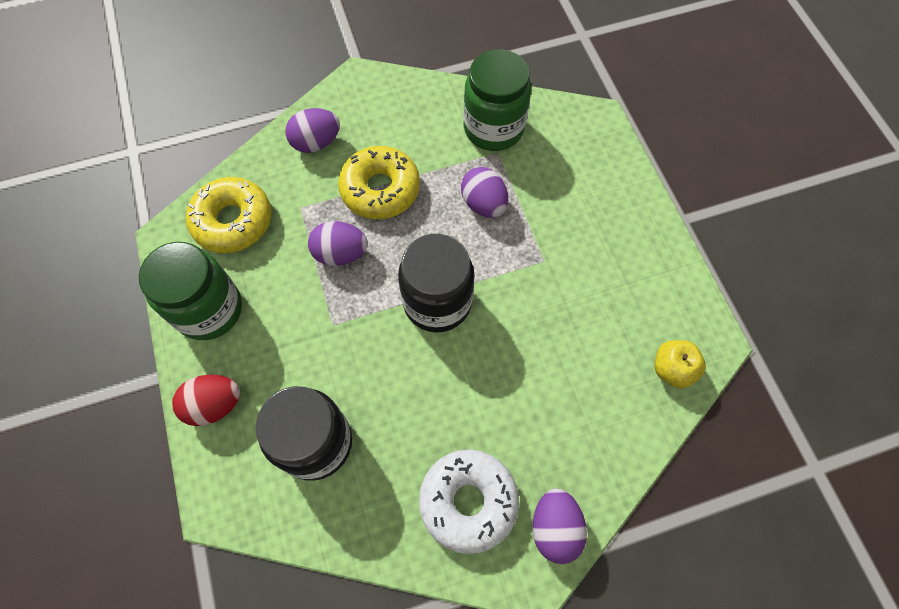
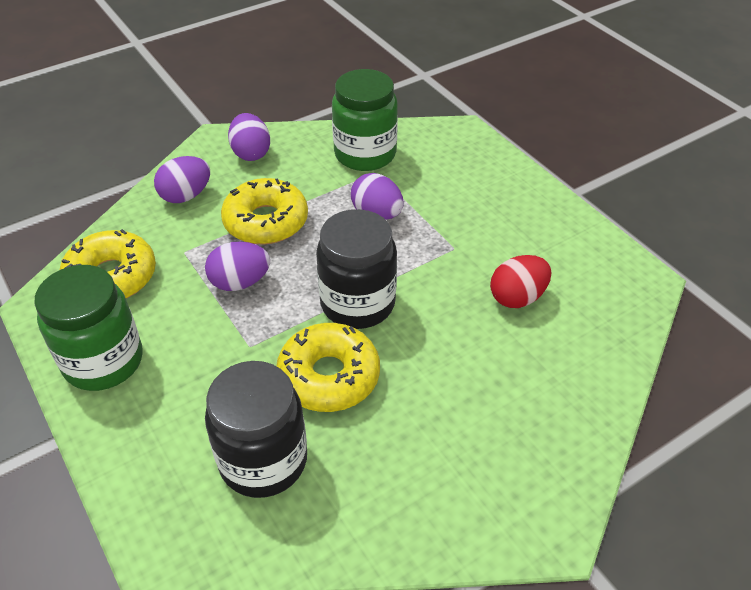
camera: 15 degrees left, 20 degrees down
red egg [172,375,240,426] -> red egg moved to [490,255,552,308]
white donut [419,449,519,554] -> none
purple egg [532,488,587,564] -> purple egg moved to [228,113,270,161]
yellow apple [655,340,706,388] -> none
none -> yellow donut [277,323,380,412]

